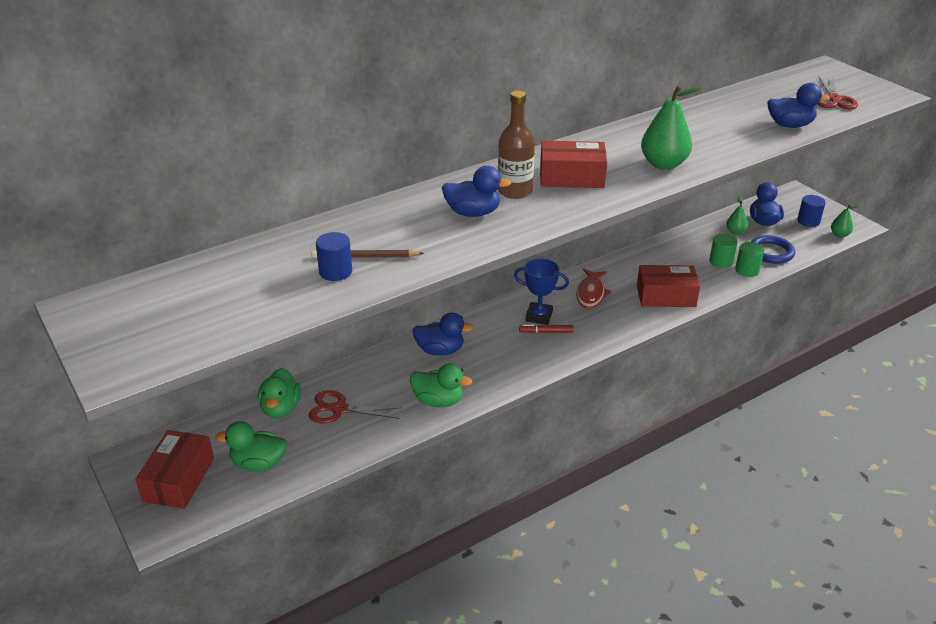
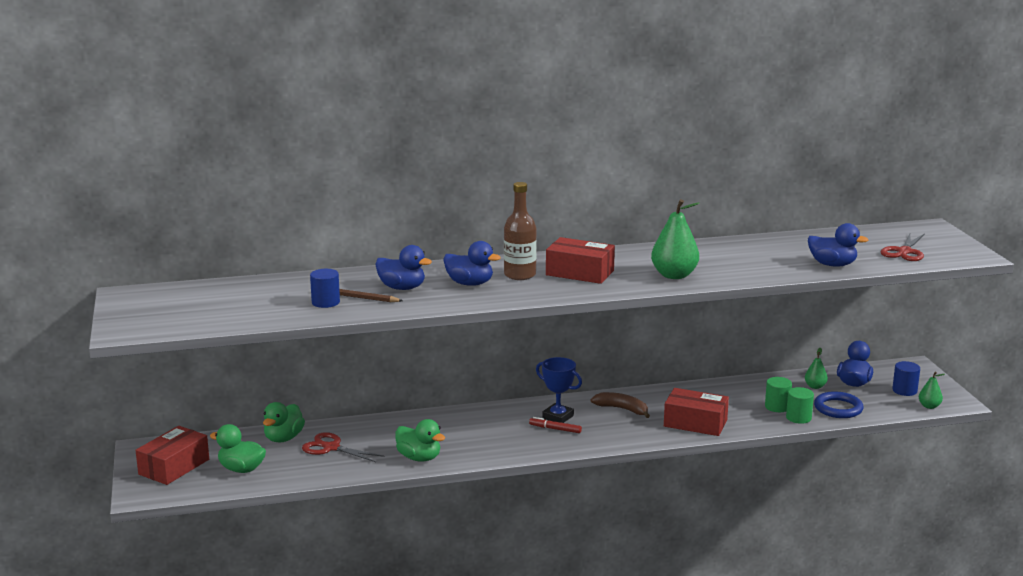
camera: 20 degrees right, 15 degrees down
blue duck [412,312,473,356] -> blue duck moved to [375,245,432,290]
red fish [576,268,611,309] -> brown banana [590,392,650,418]

